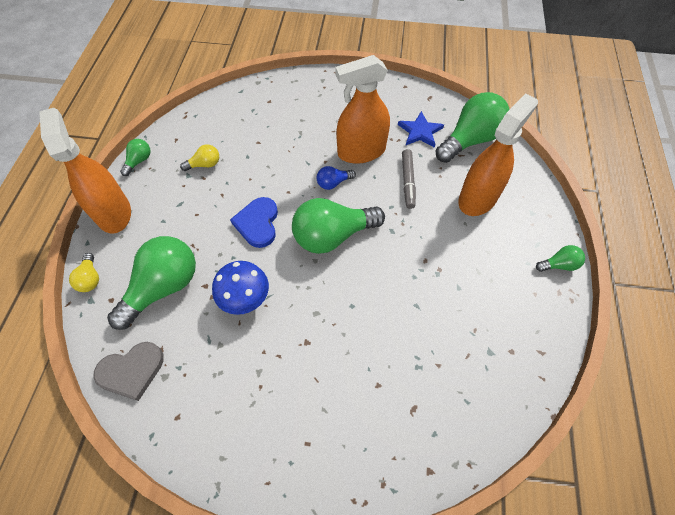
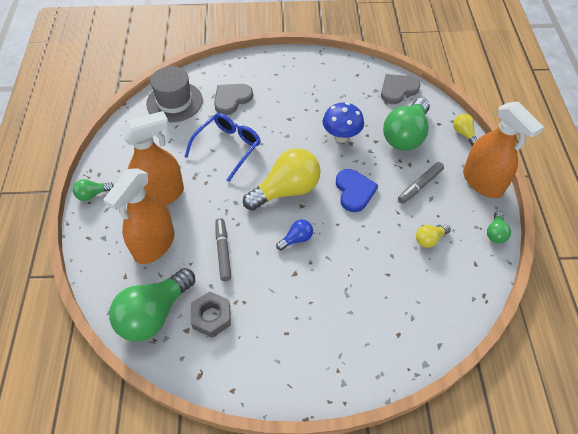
camera: 170 degrees right, 5 degrees down
green light bulb [292,198,385,254] -> yellow light bulb [243,148,320,211]
orange spray bottle [335,55,390,164] -> orange spray bottle moved to [120,111,184,205]
blue star [398,111,444,148] -> grey nut [191,291,231,337]
none -> grey hat [146,66,203,122]
none -> blue glasses [184,113,261,182]
none -> grey heart [214,84,253,115]
none -> grey marker [398,162,444,204]

